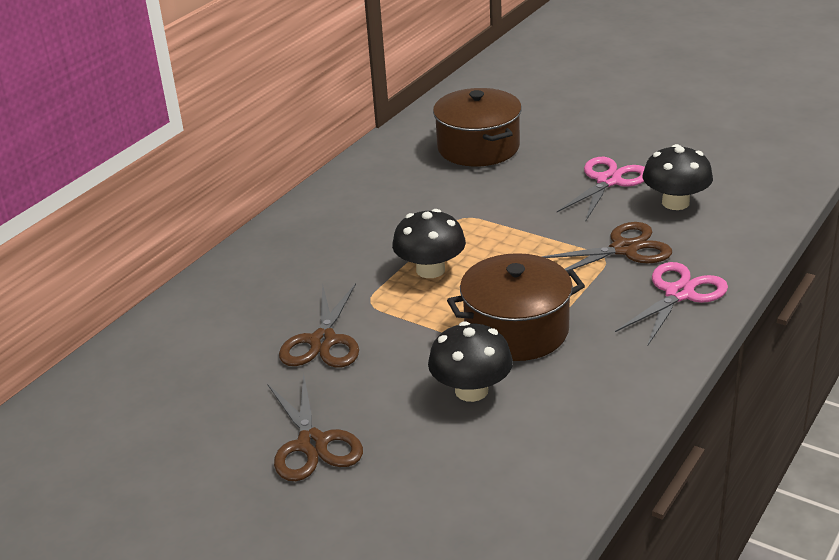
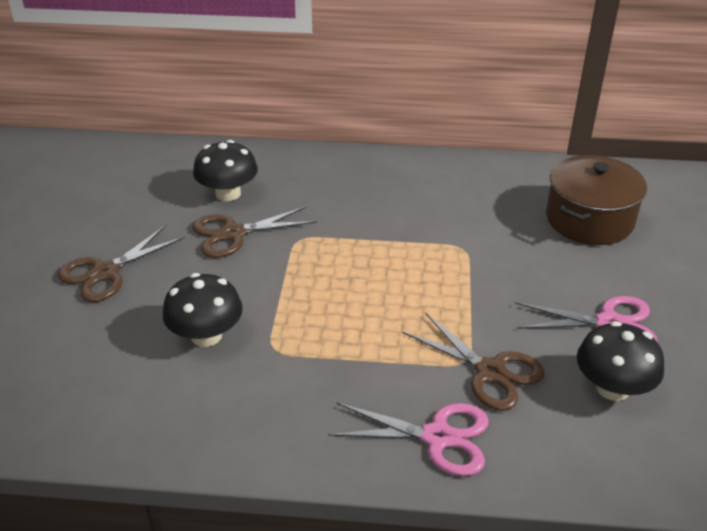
camera: 60 degrees right, 5 degrees up
black mushroom [392,209,466,278] -> black mushroom moved to [193,140,258,201]
brown pot [447,253,585,361] -> none

